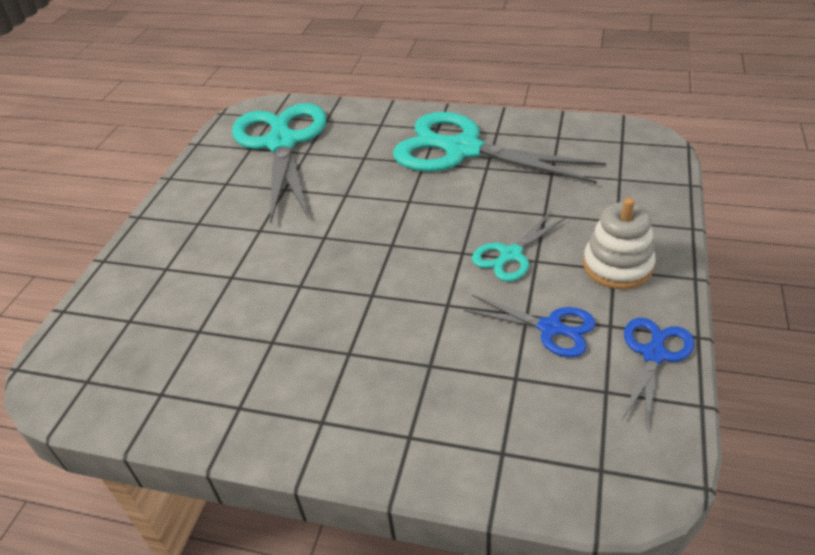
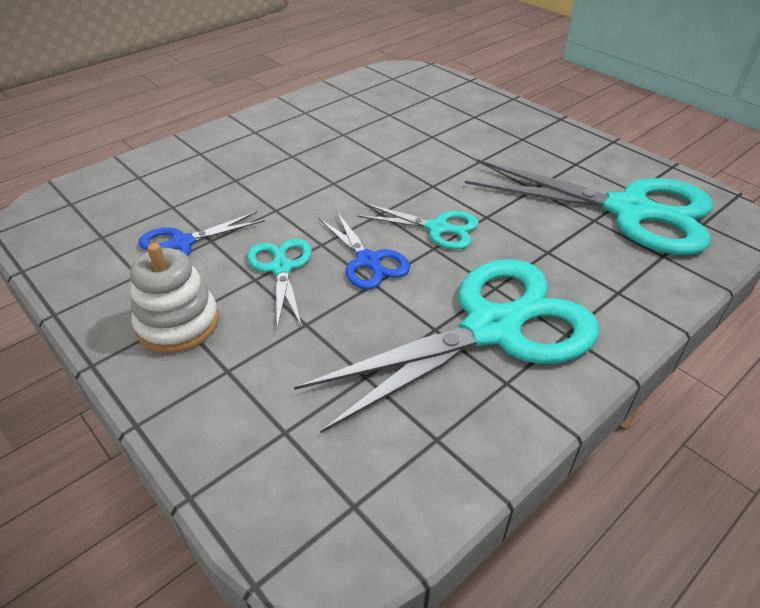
camera: 120 degrees right, 0 degrees up
blue scissors [621,318,694,428] -> blue scissors moved to [319,211,410,289]
none -> turquoise scissors [357,203,479,249]

